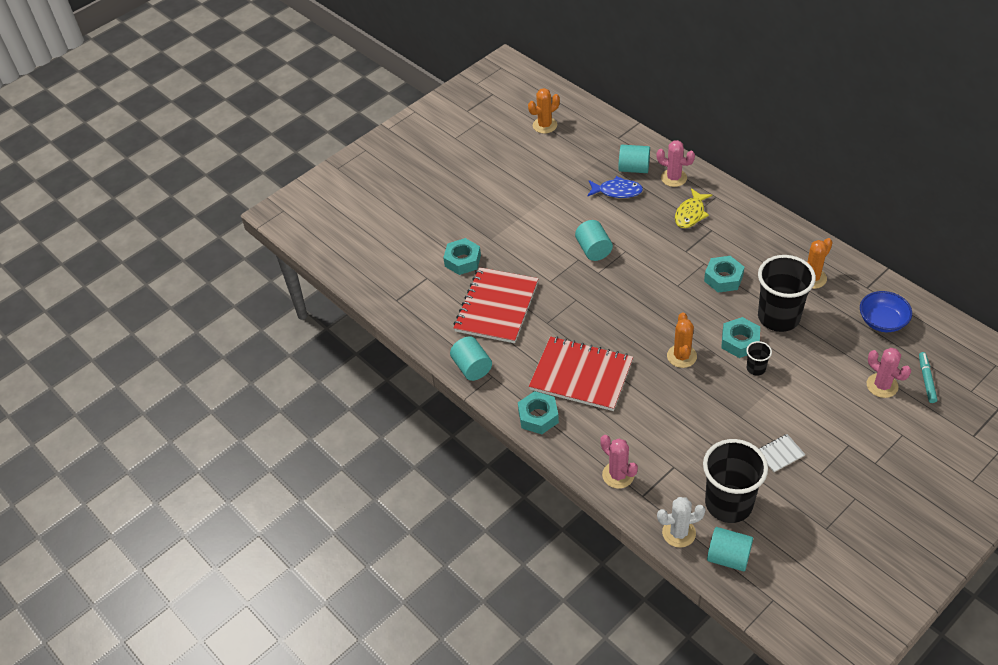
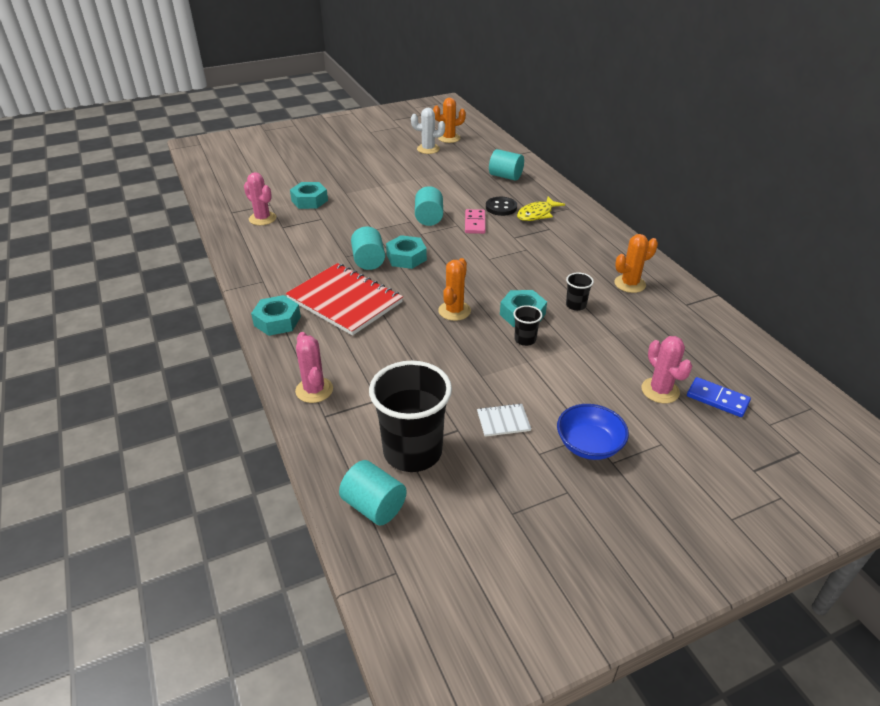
camera: 15 degrees right, 10 degrees down
turquoise cylinder [450,336,492,381] -> turquoise cylinder moved to [351,226,385,270]
red notebook [454,267,538,343] -> none
blue fish [587,176,643,198] -> none
pink cactus [657,140,695,187] -> pink cactus moved to [244,172,276,225]
white cactus [657,497,706,548] -> white cactus moved to [411,108,445,154]
turquoise nut [704,256,744,293] -> turquoise nut moved to [386,235,427,269]
black cup [758,255,816,332] -> black cup [566,272,594,311], size x0.44
blue bowl [860,291,912,332] -> blue bowl moved to [557,404,629,460]
turquoise marker [919,352,937,403] -> blue domino [687,377,751,417]
none -> pink domino [465,209,486,234]
none -> black button [486,197,517,216]

